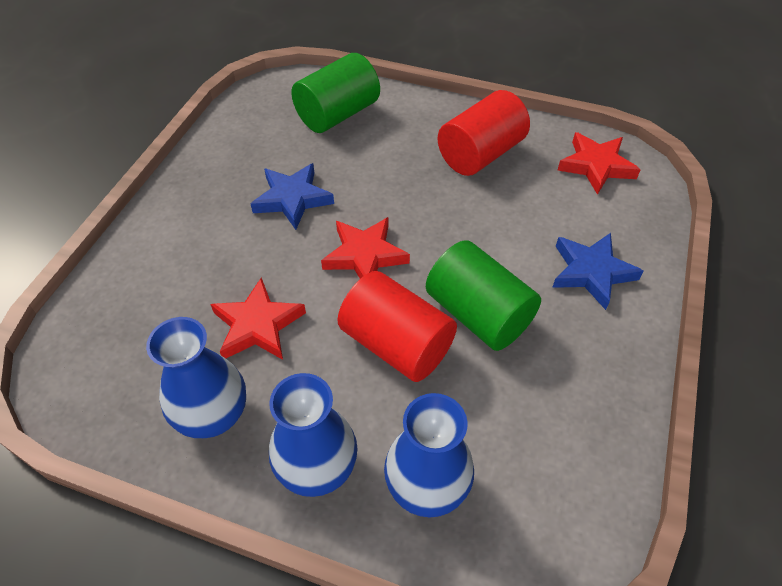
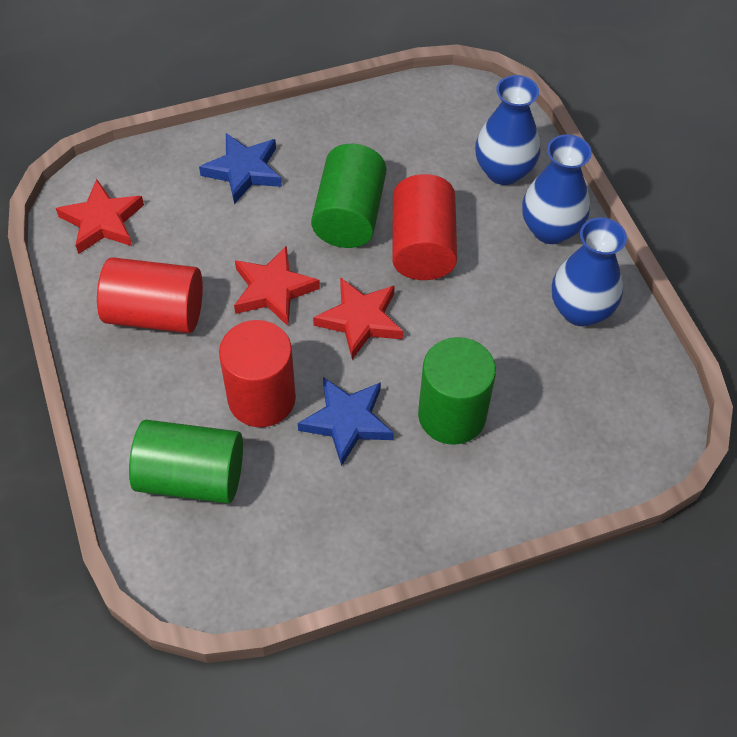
camera: 130 degrees left, 5 degrees up
red star [210,277,306,360] -> red star moved to [234,246,320,326]
none -> red cylinder [219,320,296,427]
none -> green cylinder [418,337,496,445]

